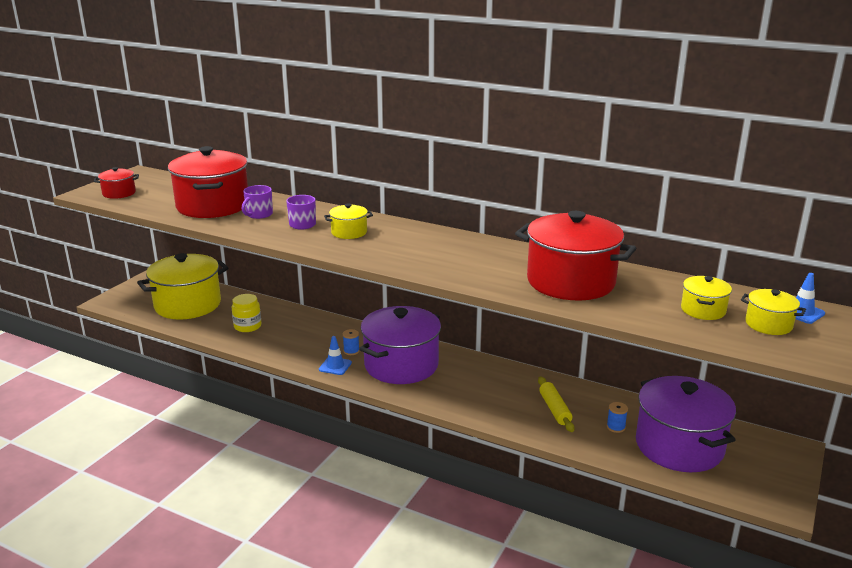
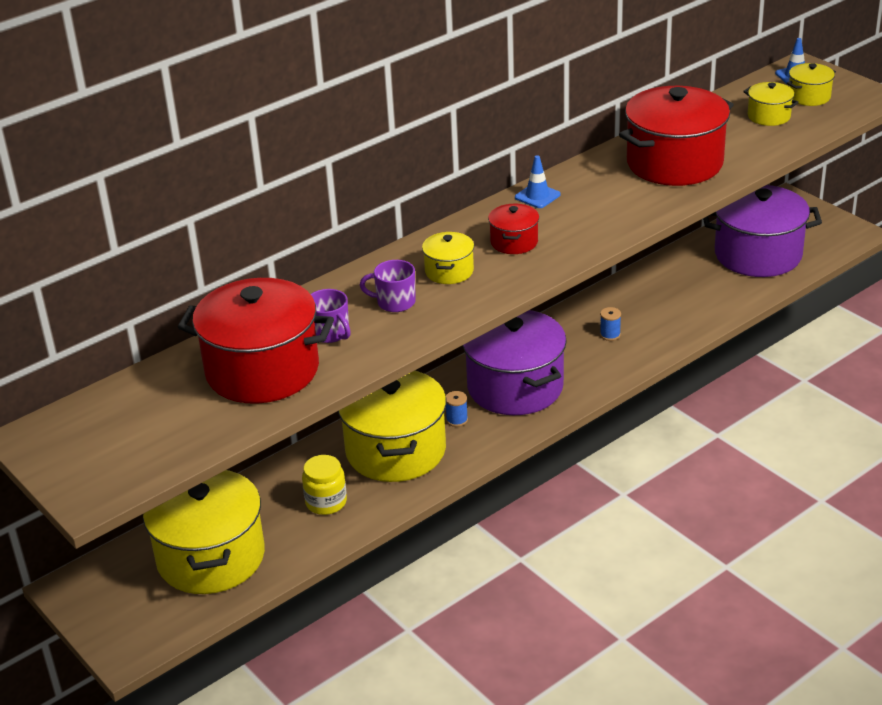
camera: 65 degrees left, 10 degrees up
red pot [94,167,139,199] -> red pot moved to [488,204,539,254]
blue traffic cone [319,336,352,375] -> blue traffic cone moved to [515,155,560,208]
yellow rolling pin [538,376,575,432] -> none
blue spool [607,402,628,433] -> blue spool moved to [600,307,621,341]
none -> yellow pot [338,371,446,482]

